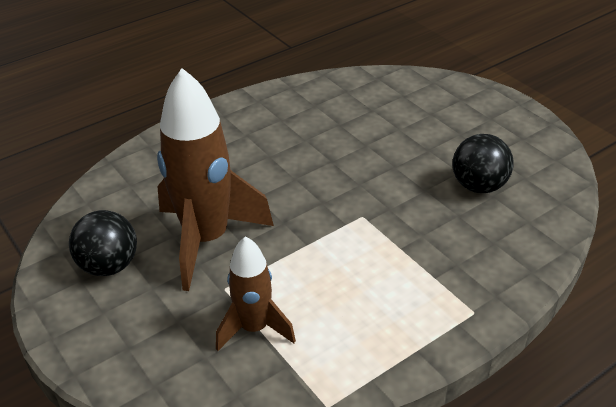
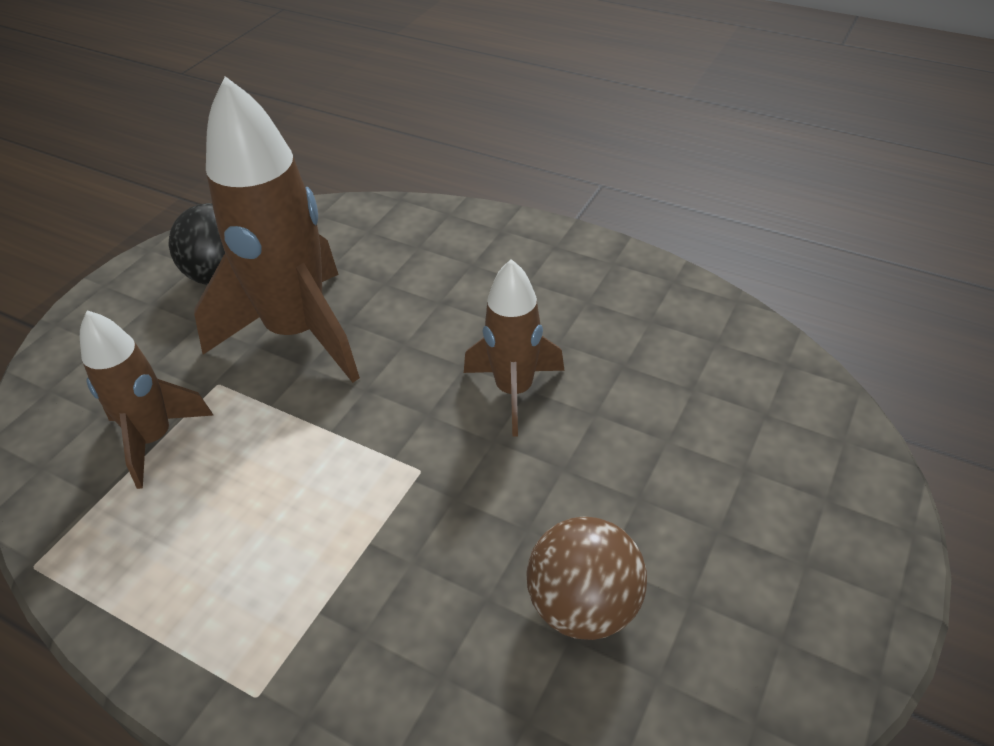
camera: 65 degrees right, 5 degrees up
black ball [452,134,514,193] -> brown ball [527,516,647,640]
none -> brown rocket [464,259,565,437]

